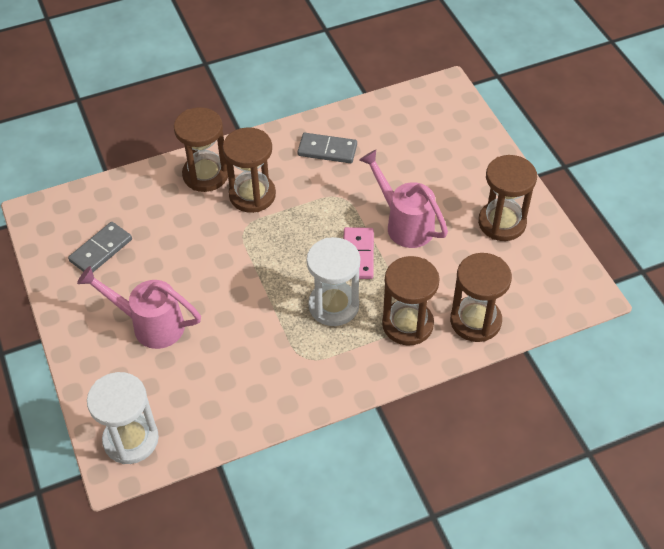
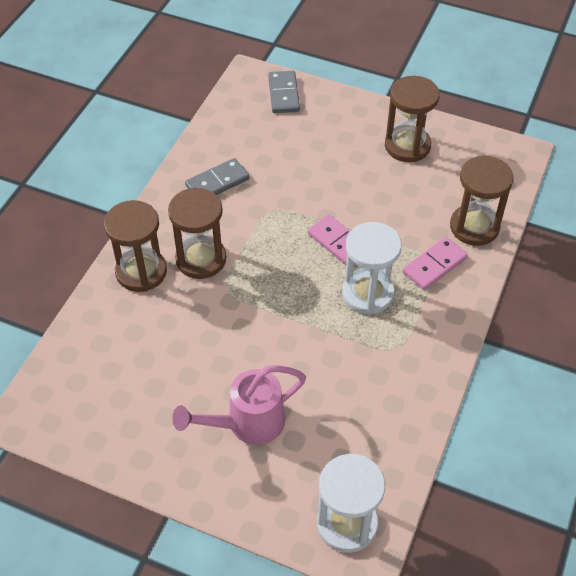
camera: 45 degrees left, 0 degrees up
grey domino [68,222,132,272] -> grey domino moved to [268,71,300,113]
pink watering can [359,150,448,248] -> none
brown hourglass [382,256,440,346] -> pink domino [403,237,468,290]

